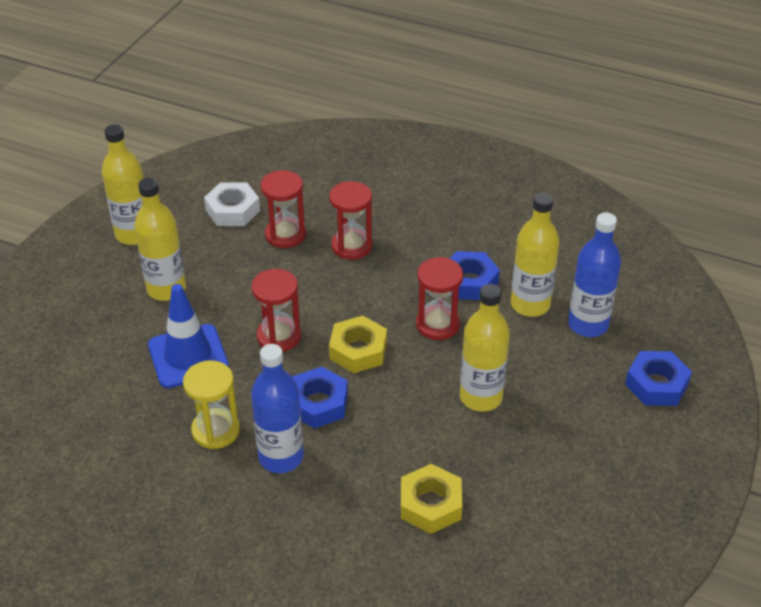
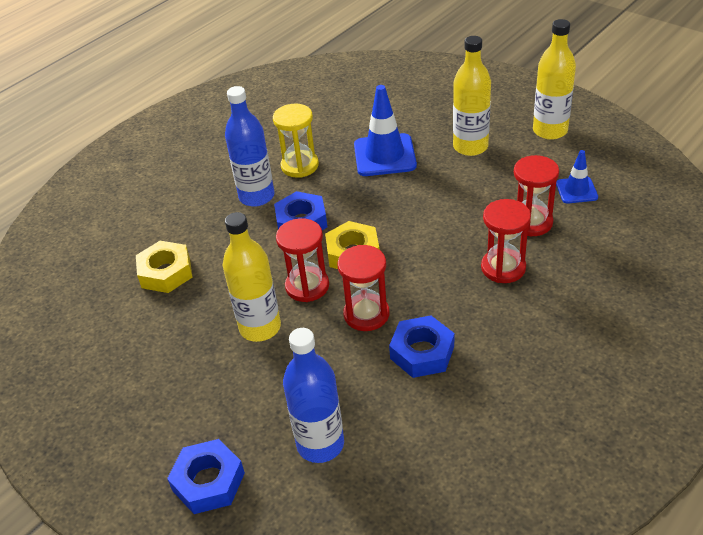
camera: 110 degrees right, 0 degrees up
white nut [204,182,260,226] -> blue traffic cone [556,150,598,204]
red hourglass [251,269,301,352] -> red hourglass moved to [276,218,329,302]
yellow bottle [511,193,560,317] -> none

